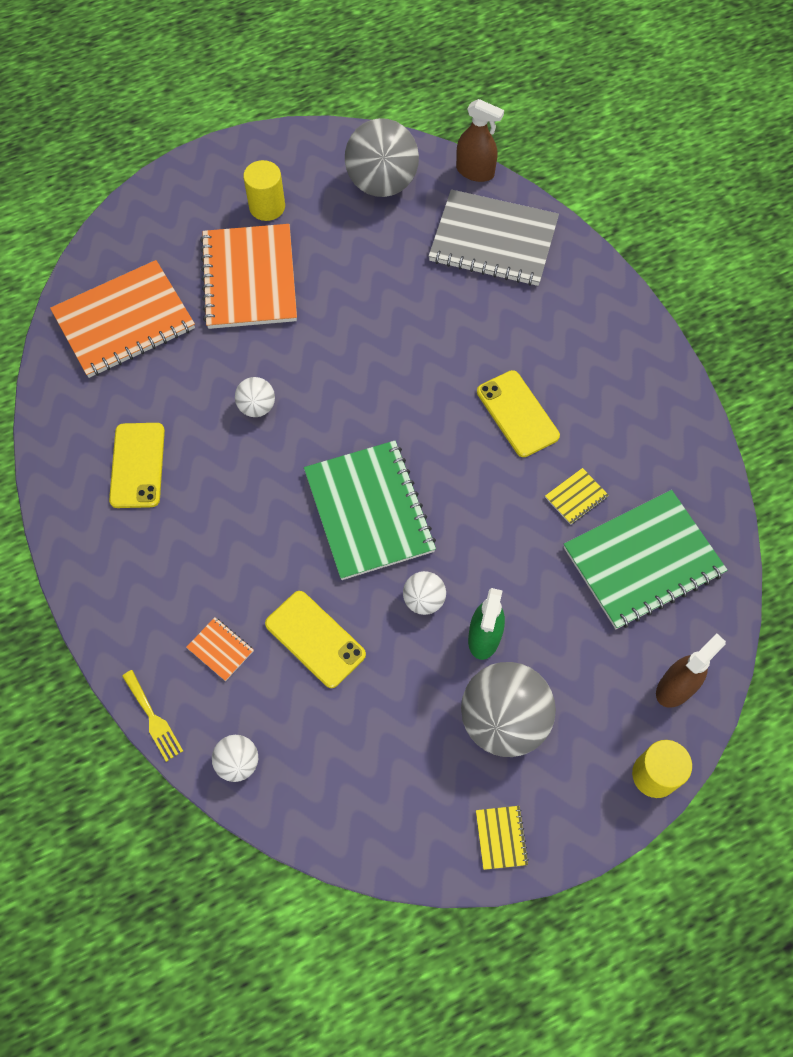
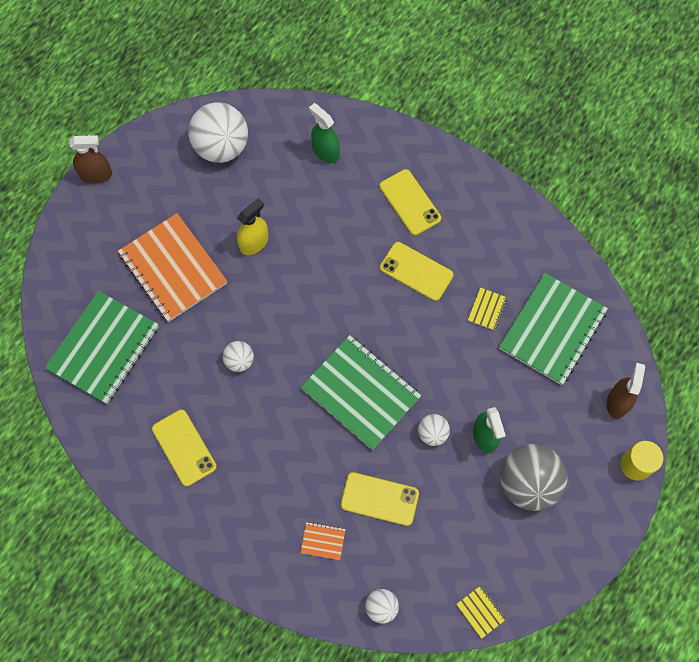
camera: 30 degrees left, 5 degrees up
orange notebook [50,260,195,378] -> green notebook [45,291,159,404]
yellow fork [122,670,183,762] -> none
yellow cylinder [243,160,285,221] -> none
grey ball [345,118,419,197] -> white ball [188,102,248,163]
grey notebook [428,189,559,286] -> green spray bottle [309,103,340,163]
brown spray bottle [456,99,504,182] -> brown spray bottle moved to [69,135,112,184]
yellow notebook [476,806,529,870] -> yellow notebook moved to [456,585,506,639]
none -> yellow spray bottle [237,198,268,255]
none -> yellow phone [379,169,441,236]

